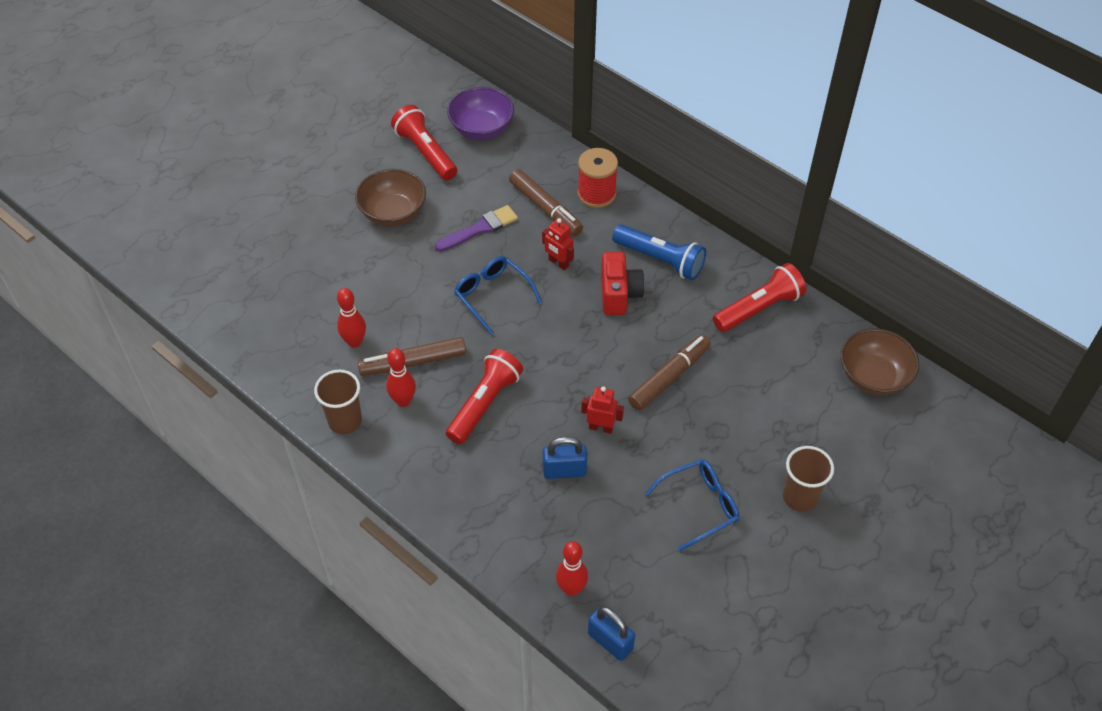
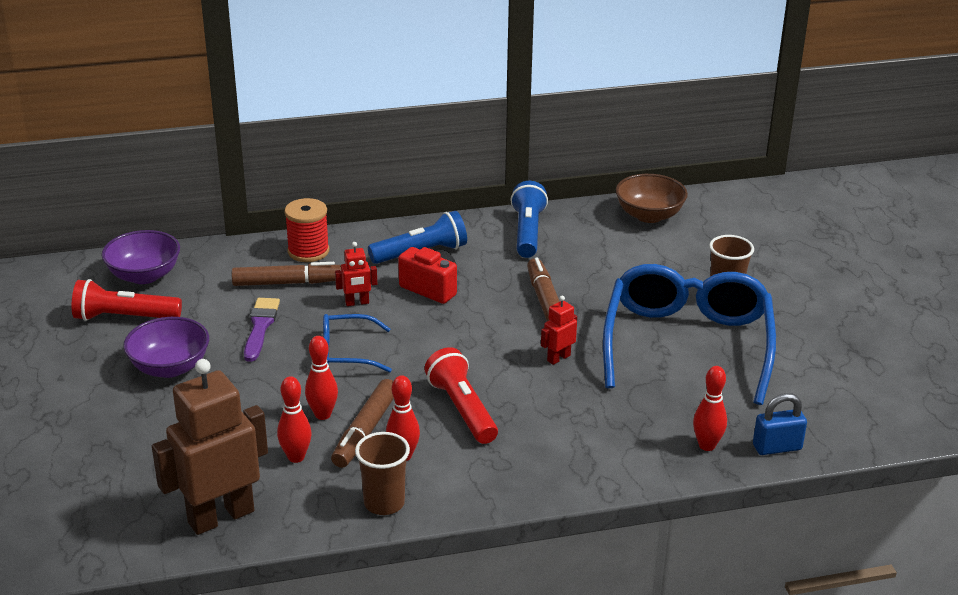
camera: 55 degrees left, 20 degrees down
brown bowl [355,169,426,226] -> purple bowl [123,317,209,378]
blue padlock [543,437,587,479] -> none
blue glasses [645,459,739,551] -> blue glasses [603,264,776,405], size x2.09
red flashlight [713,263,806,332] -> blue flashlight [510,181,548,258]
none -> brown robot [152,359,268,535]
none -> red bowling pin [305,336,338,420]

